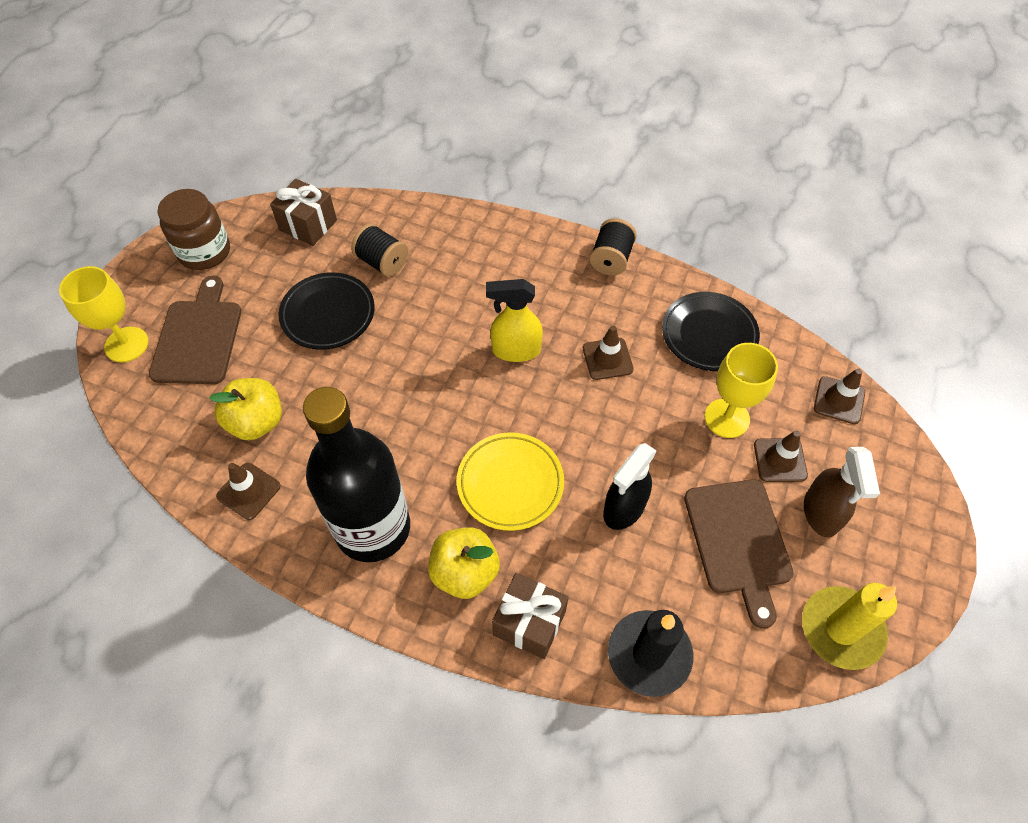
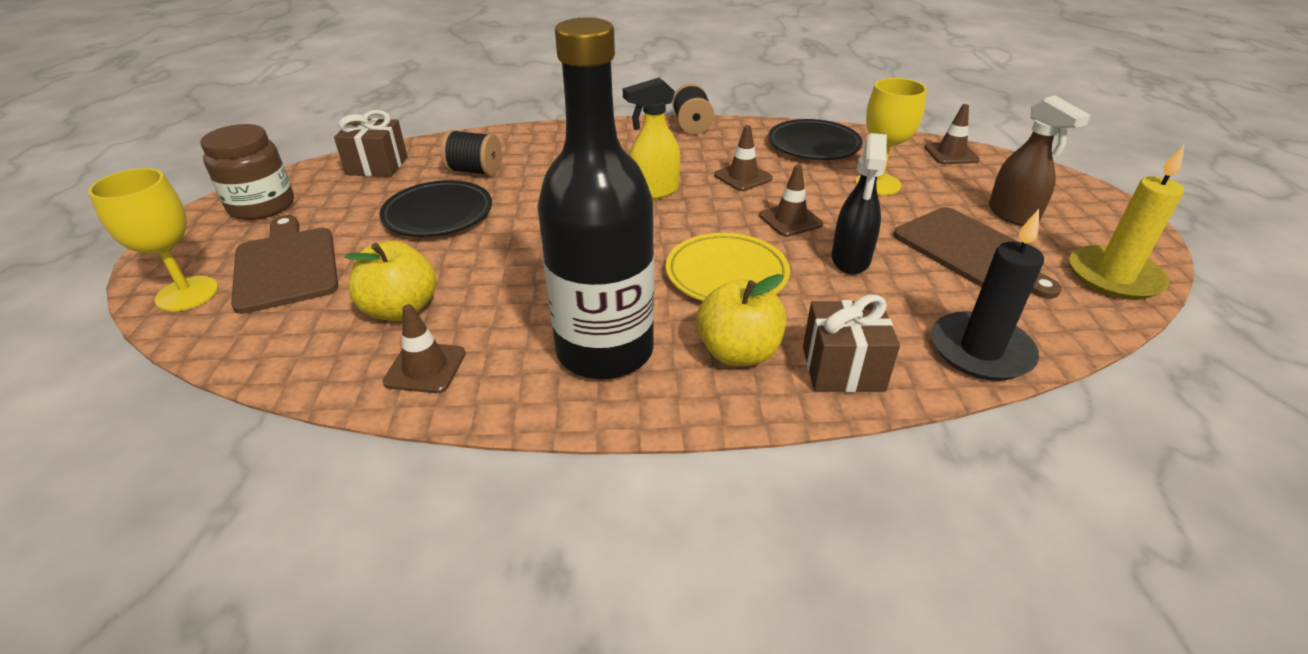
camera: 25 degrees left, 20 degrees down
brown traffic cone [754,430,808,482] -> brown traffic cone moved to [759,165,823,237]

